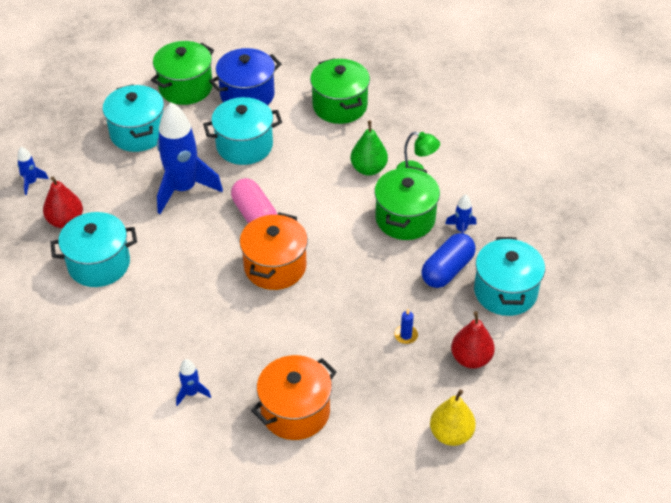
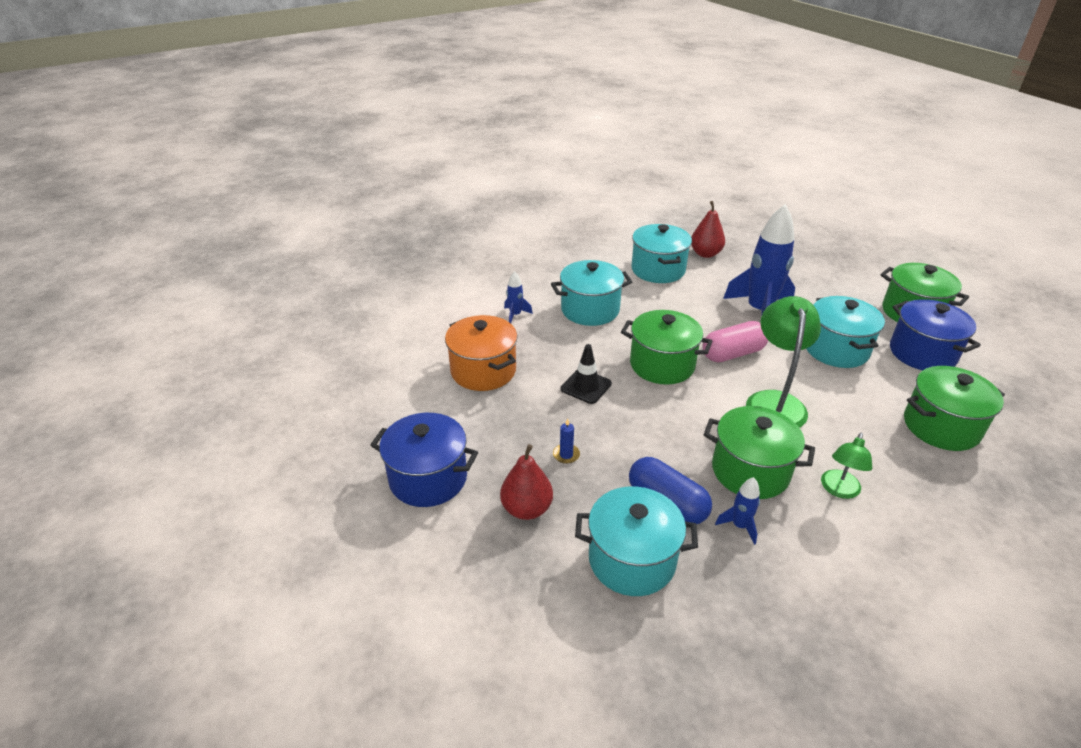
camera: 95 degrees right, 10 degrees down
blue rocket [17,147,49,195] -> none
turquoise pot [103,84,164,152] -> turquoise pot moved to [551,260,632,326]
orange pot [240,212,308,290] -> green pot [621,310,713,385]
green pear [351,121,388,176] -> none
yellow pear [430,389,476,446] -> blue pot [370,413,478,507]
none -> black traffic cone [561,344,612,404]
none -> green lamp [746,296,821,428]

